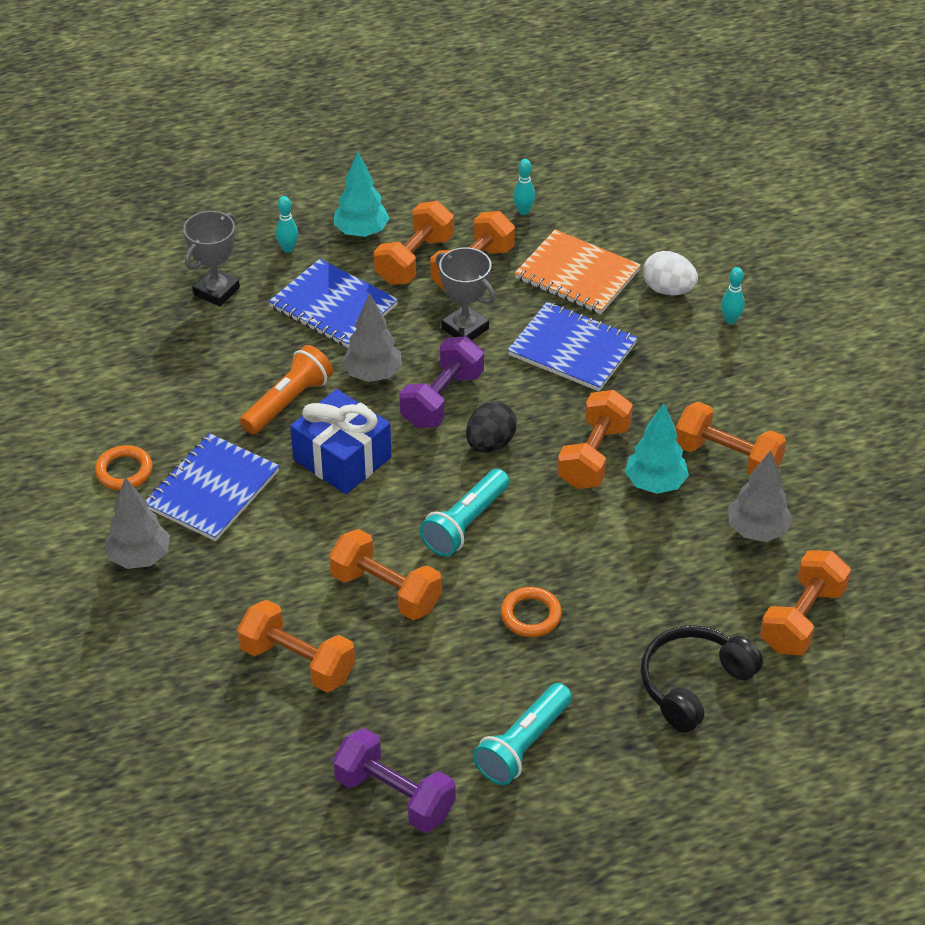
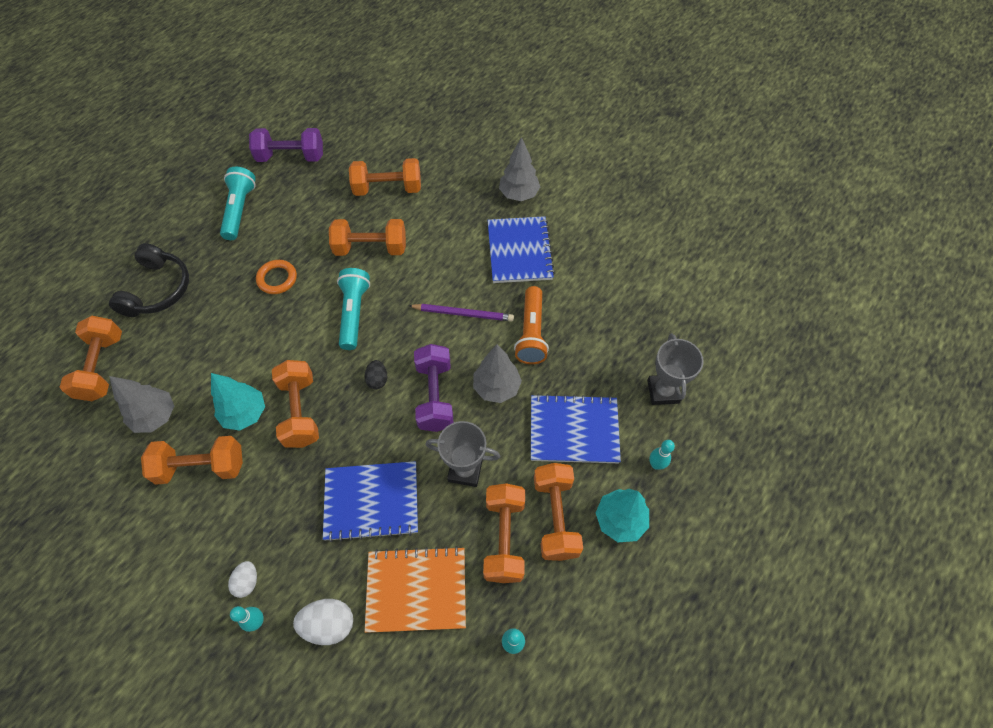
camera: 145 degrees right, 15 degrees up
orange ring [95,445,153,490] -> none
blue gift [290,389,392,494] -> purple pencil [408,304,514,321]
black egg [466,401,517,453] -> black egg [365,360,387,389], size x0.62
none -> white egg [228,561,257,598]

